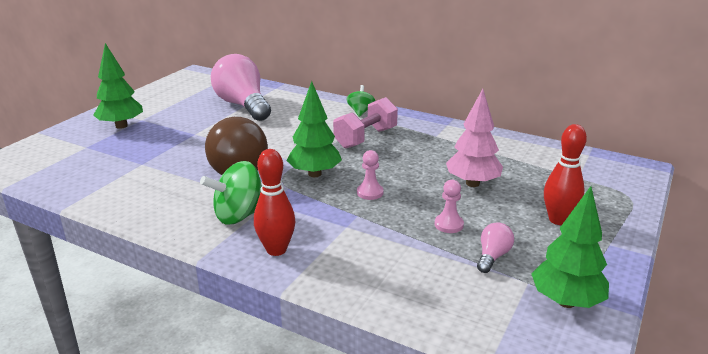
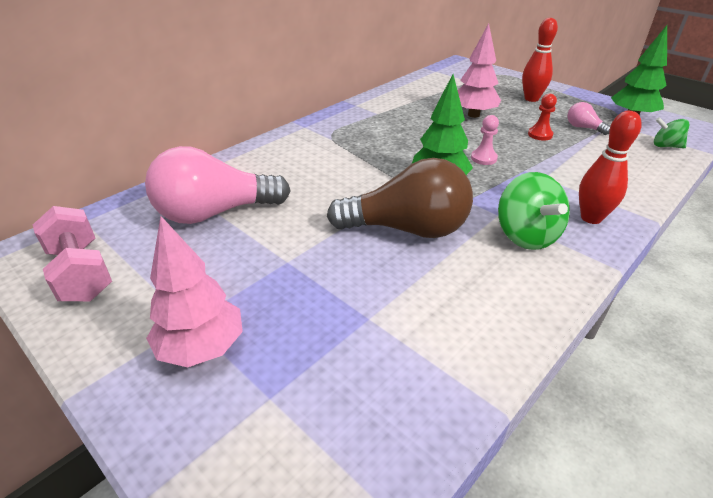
camera: 75 degrees left, 10 degrees up
green tree [93,43,143,129] -> pink tree [146,216,243,367]
pink dumbbell [333,97,398,149] -> pink dumbbell moved to [33,206,112,301]
green spinning top [346,85,375,117] -> green spinning top moved to [654,117,689,148]
pink pawn [434,180,464,233] -> red pawn [528,94,557,140]

